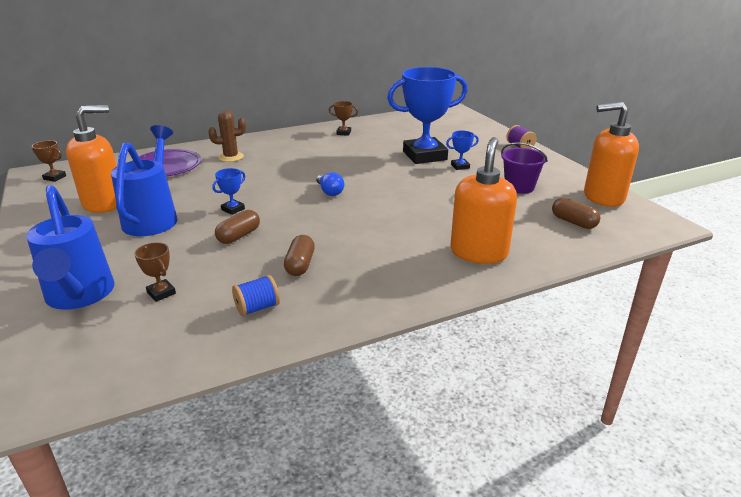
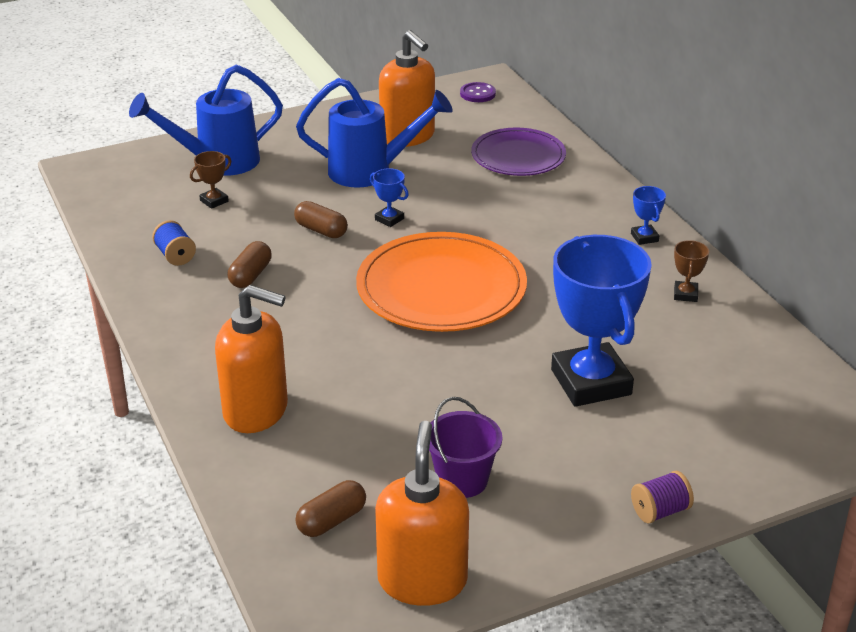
camera: 90 degrees right, 5 degrees up
brown trophy [32,140,66,182] -> purple button [460,82,496,102]
brown cactus [208,110,246,162] -> none
brown capsule [284,235,315,276] -> brown capsule turned 75 degrees counterclockwise [228,241,272,288]
blue light bulb [316,172,344,196] -> orange plate [356,232,527,332]
blue trophy [446,131,479,170] -> blue trophy moved to [631,186,666,245]

